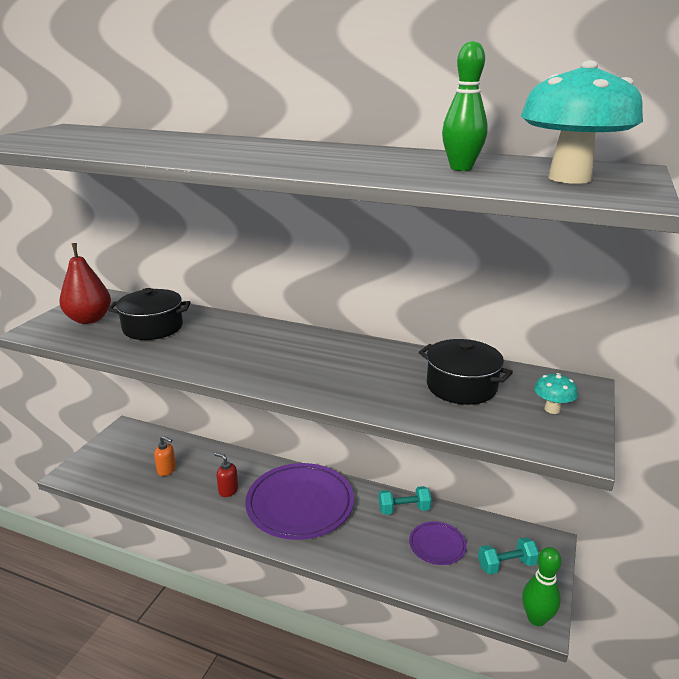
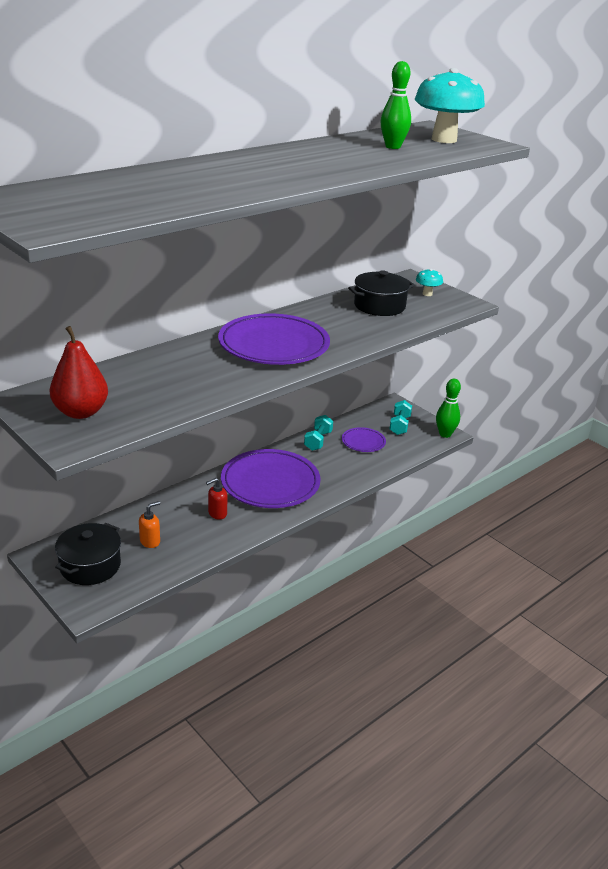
camera: 65 degrees left, 5 degrees up
black pot [108,288,191,340] -> black pot moved to [55,523,121,585]
none -> purple plate [218,313,330,365]

